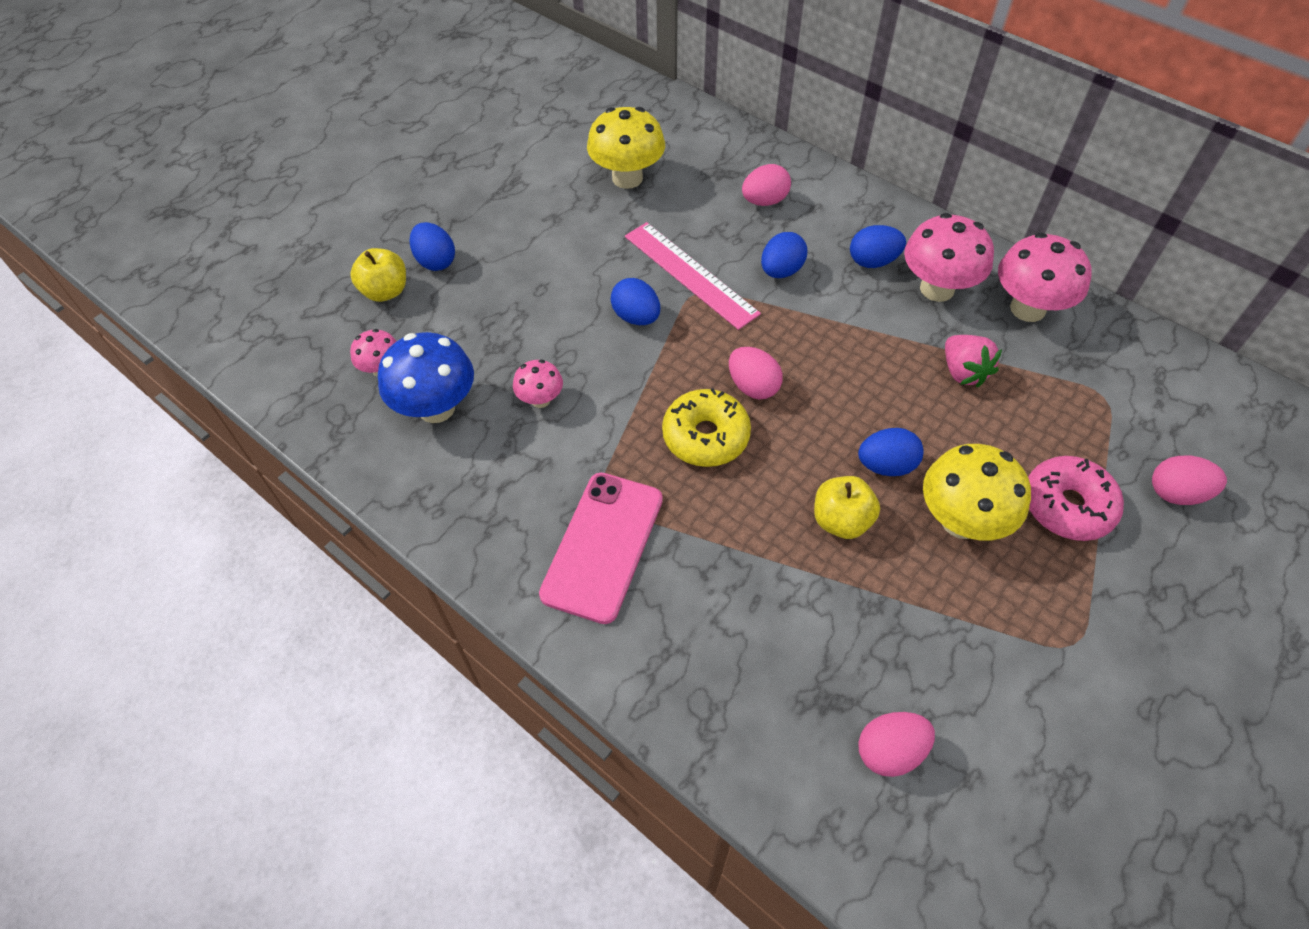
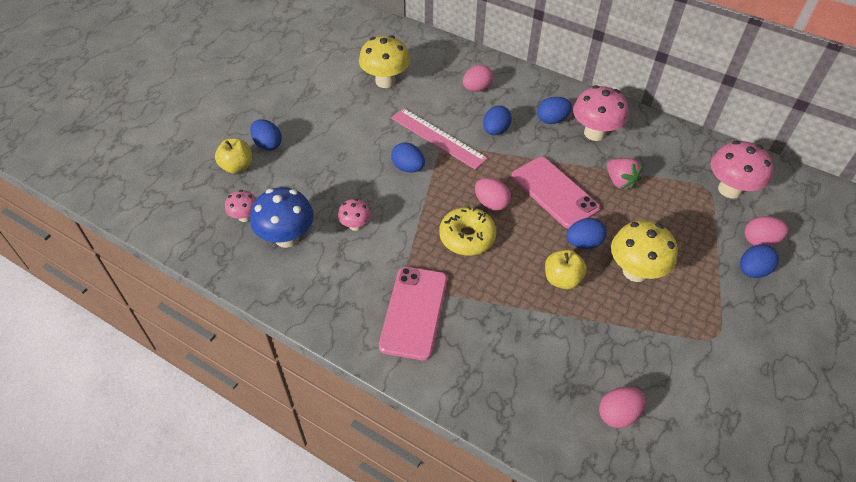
camera: 10 degrees left, 5 degrees down
pink mushroom [998,232,1092,322] -> pink mushroom moved to [711,141,773,199]
pink donut [1028,456,1124,541] -> none
none -> pink phone [511,157,600,229]
none -> blue egg [740,244,779,278]

